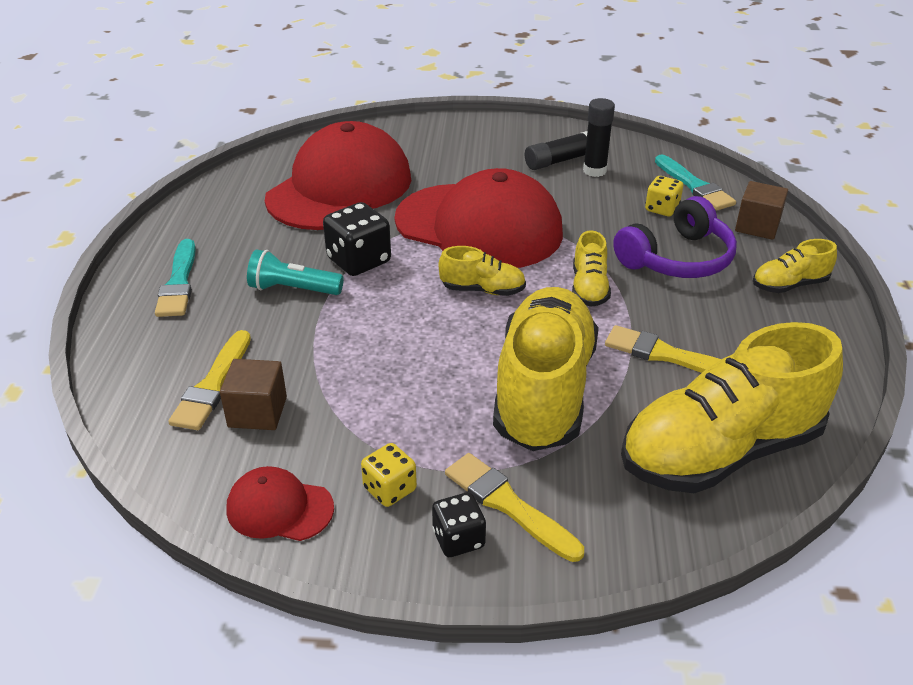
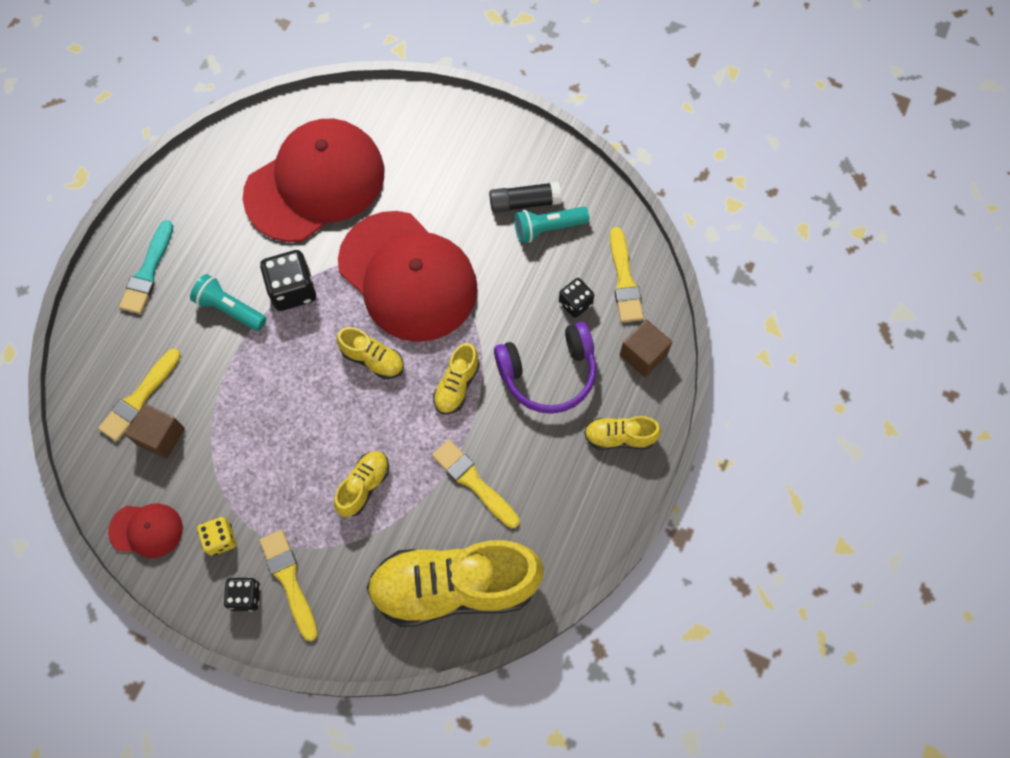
camera: 20 degrees right, 30 degrees up
red cap [226,466,334,541] -> red cap turned 150 degrees clockwise [108,503,183,558]
yellow shoe [493,287,599,451] -> yellow shoe [334,451,389,517], size x0.45
black glue stick [583,98,615,177] -> turquoise flashlight [514,207,589,243]
yellow dice [645,176,683,216] -> black dice [559,278,594,318]
turquoise brush [655,155,736,210] -> yellow brush [610,227,644,323]

